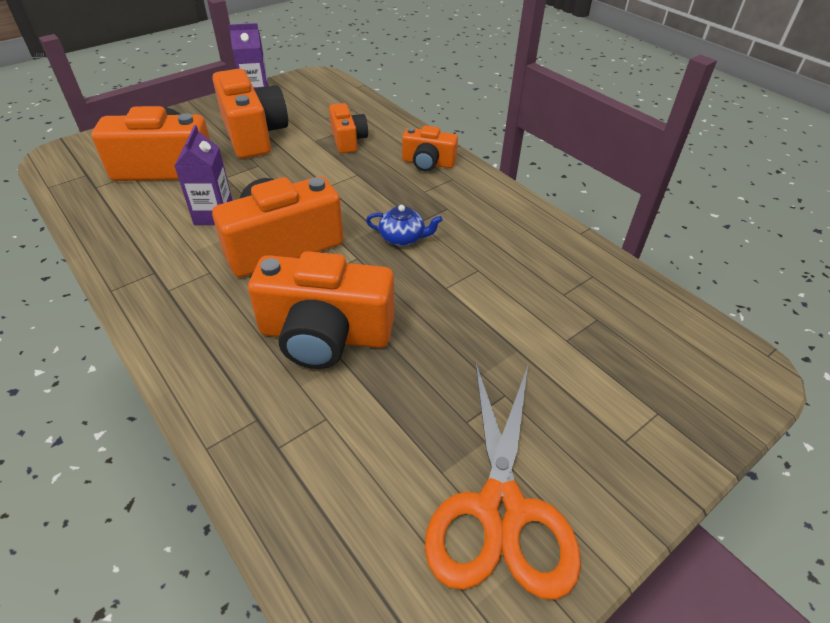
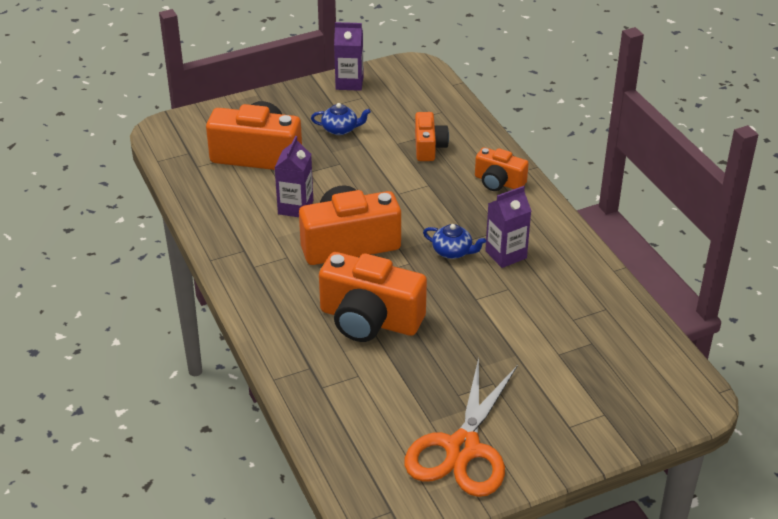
camera: 15 degrees right, 5 degrees down
orange camera [212,69,288,159] -> blue teapot [311,103,371,135]
none -> purple carton [485,186,531,268]

